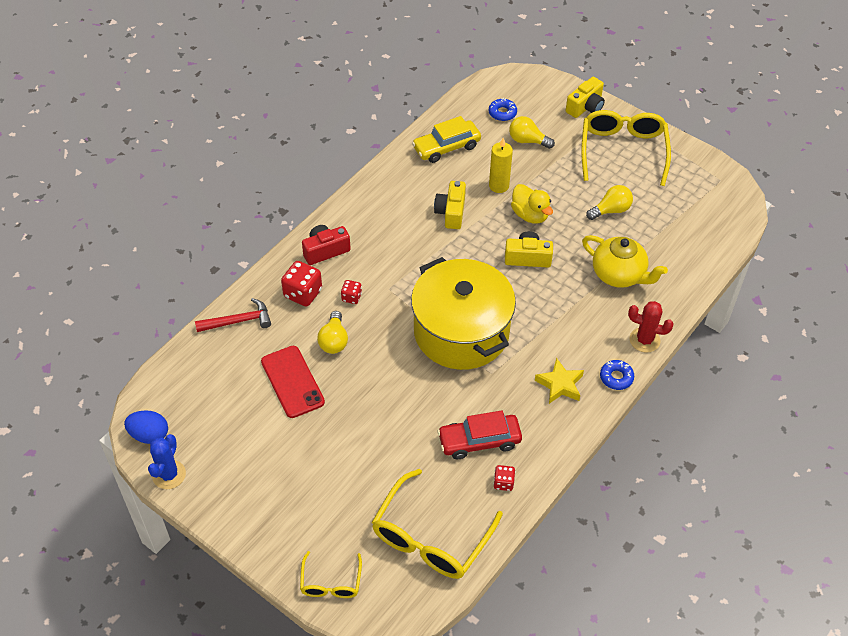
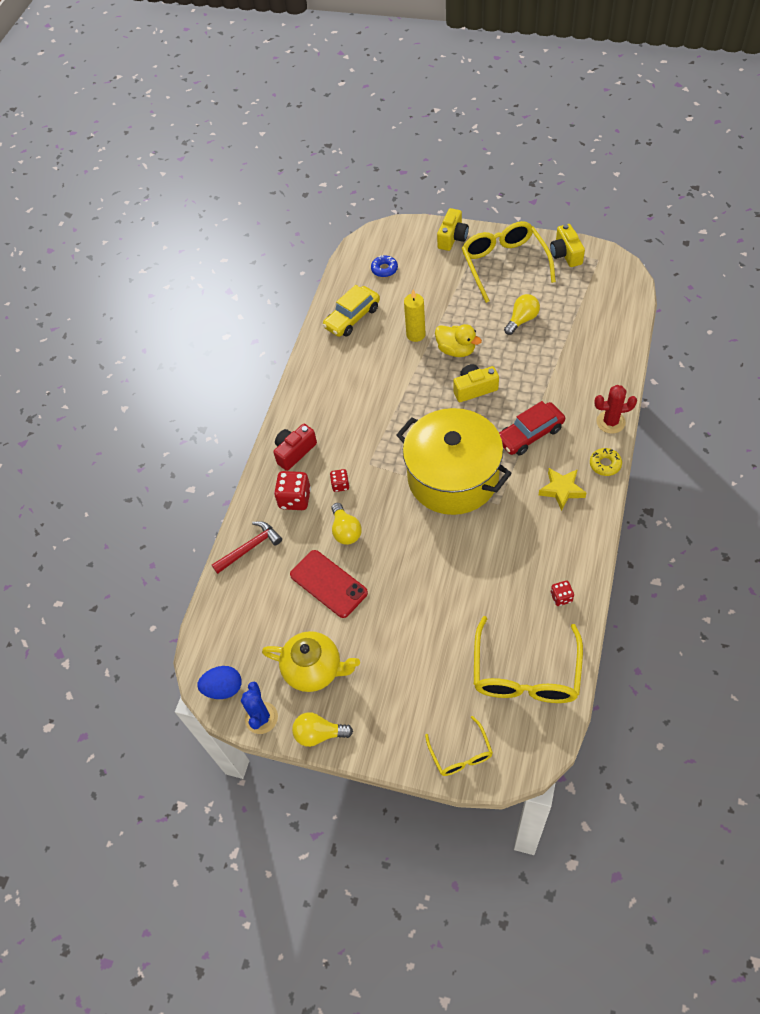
camera: 15 degrees left, 5 degrees up
yellow camera [434,181,466,229] -> yellow camera moved to [550,224,585,267]
red car [437,411,522,459] -> red car moved to [499,401,565,456]
yellow light bulb [509,116,555,149] -> yellow light bulb moved to [292,712,353,747]
yellow teapot [582,235,668,288] -> yellow teapot moved to [262,631,360,692]
blue donut [600,360,634,390] -> yellow donut [590,448,622,476]

